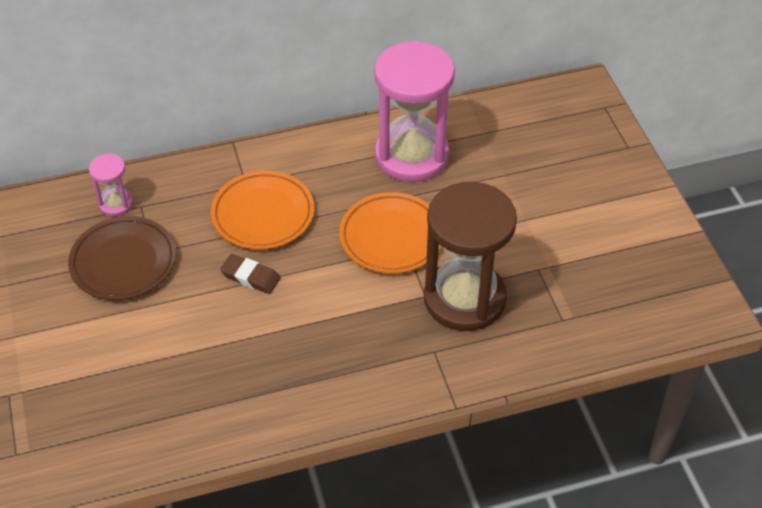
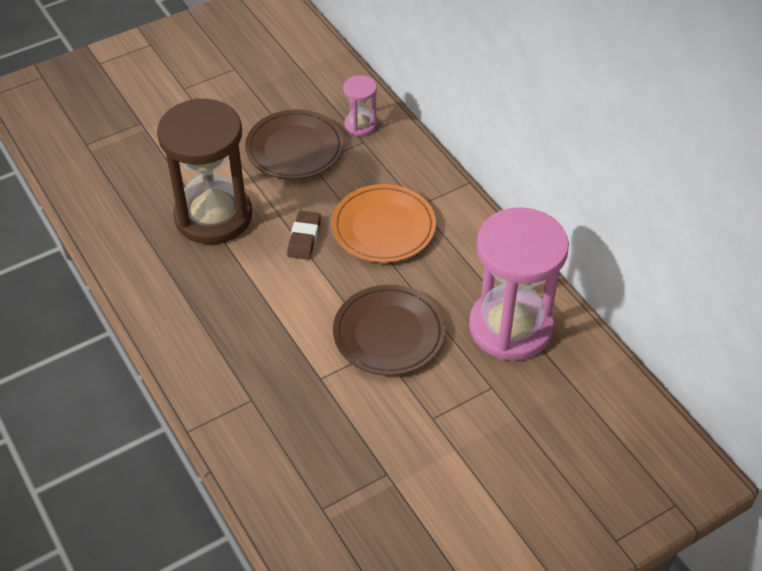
camera: 75 degrees right, 0 degrees up
orange plate [339,192,442,274] -> brown plate [333,285,445,376]
brown hourglass [424,182,517,331] -> brown hourglass moved to [157,98,252,245]

